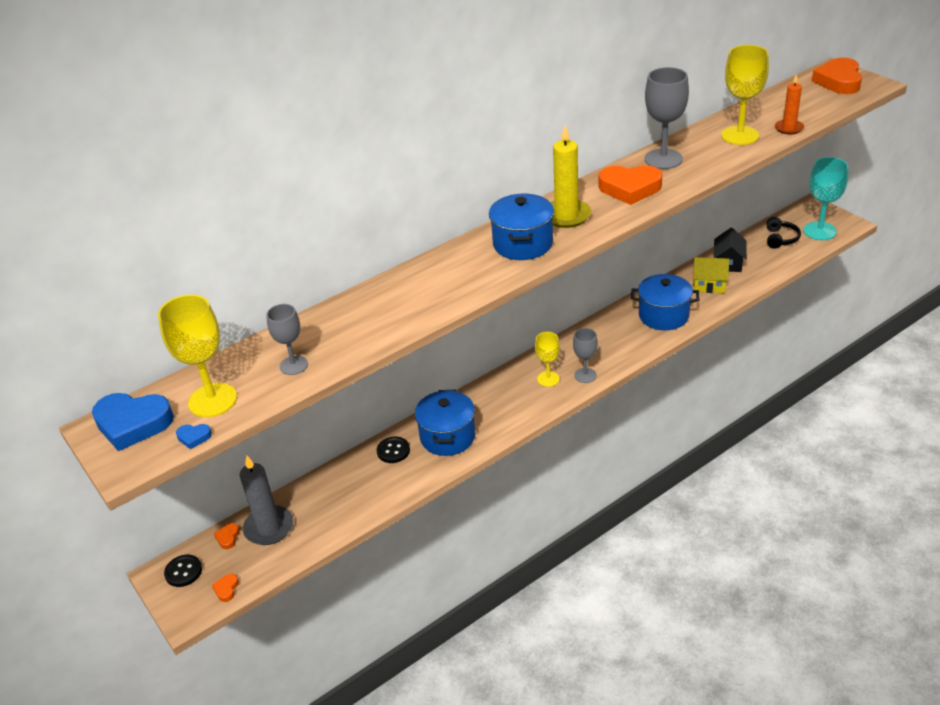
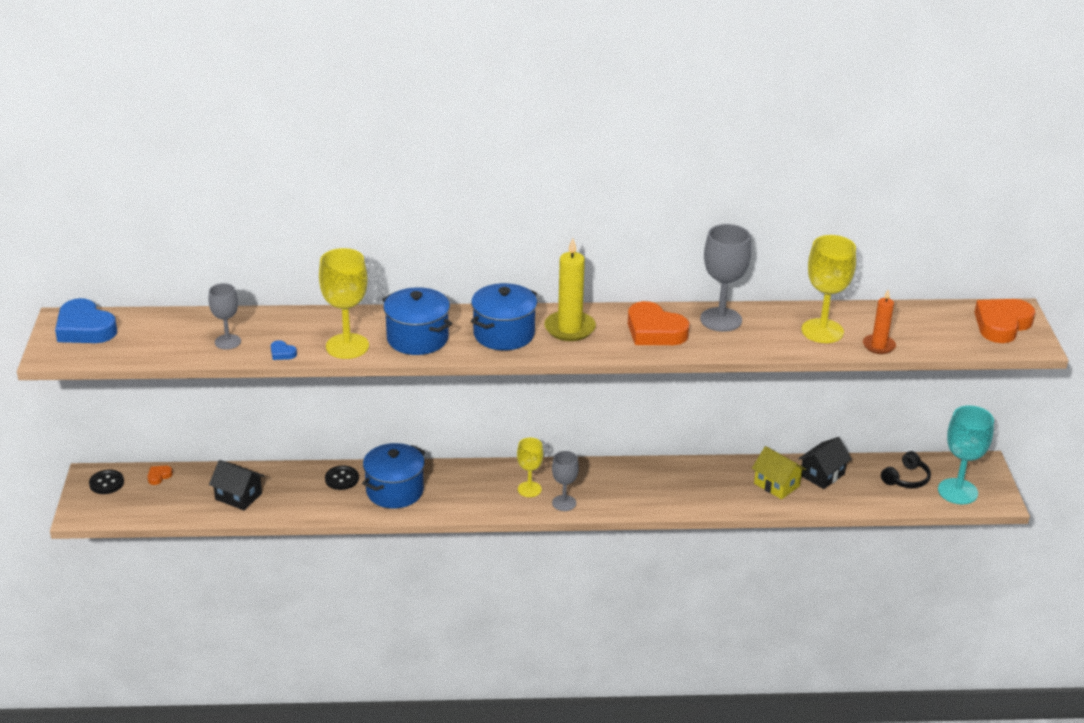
camera: 30 degrees right, 5 degrees down
yellow goblet [158,295,237,417] -> yellow goblet moved to [319,248,369,359]
blue heart [176,424,212,449] -> blue heart moved to [271,340,297,360]
orange heart [212,574,239,602] -> none
grey candle [240,456,293,545] -> none
blue pot [631,274,699,330] -> blue pot moved to [382,287,452,355]
none -> black house [209,460,264,510]

